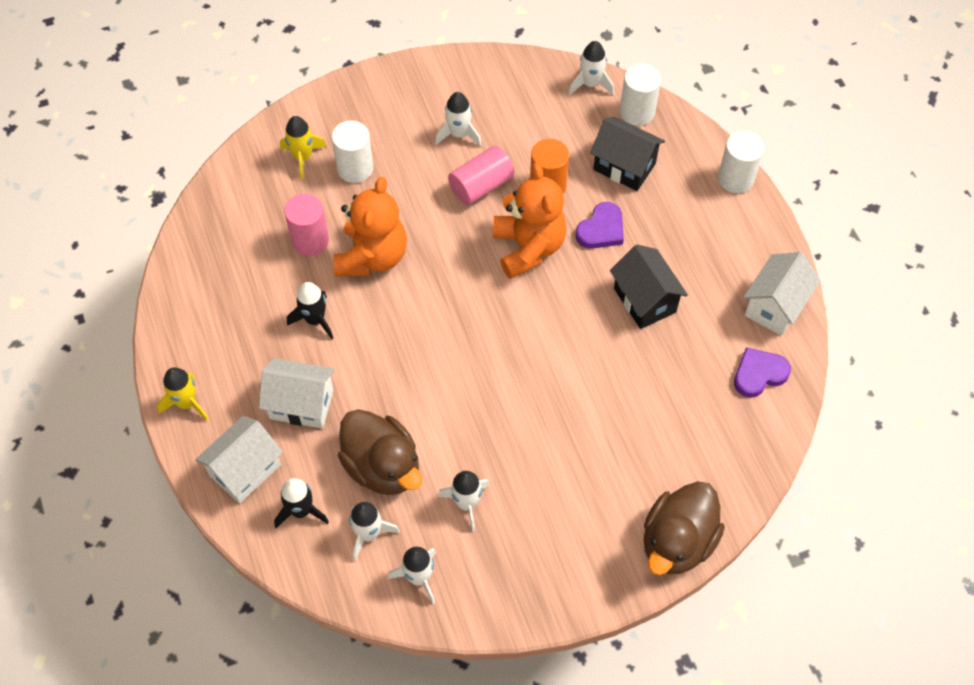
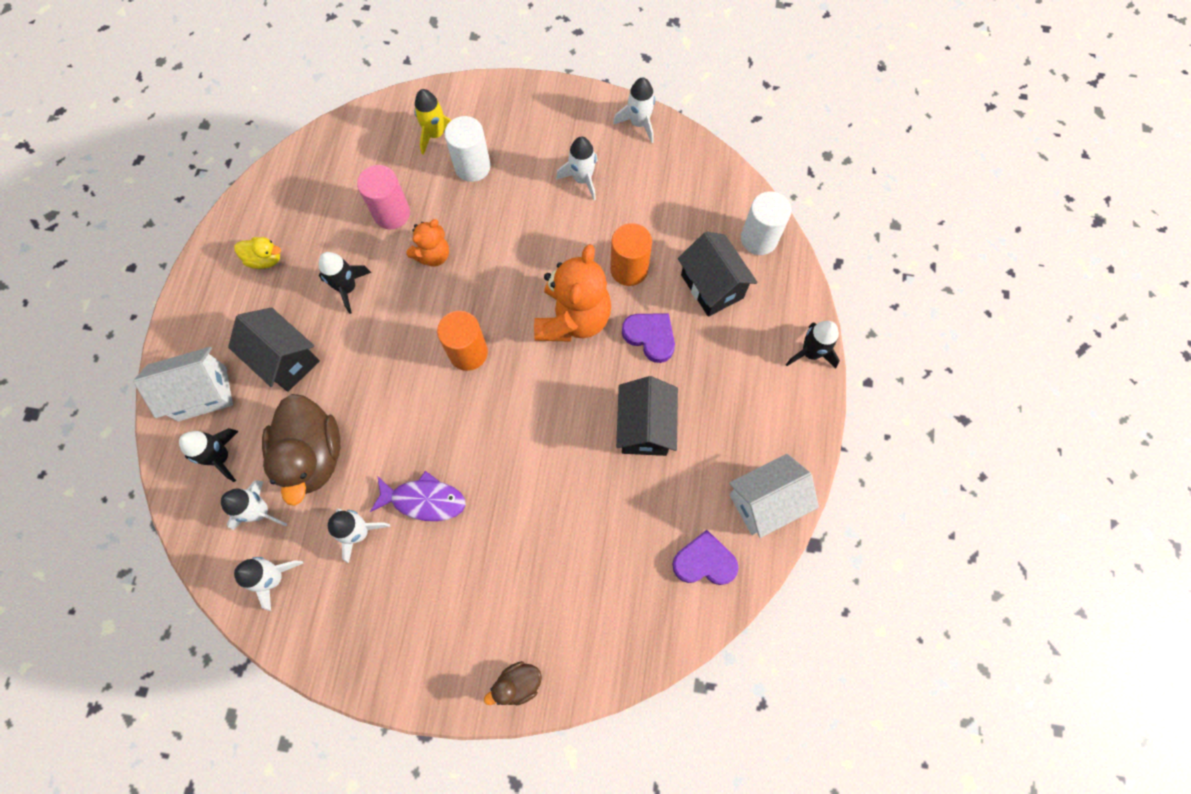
camera: 30 degrees right, 10 degrees up
yellow rocket [157,367,209,420] -> none
white house [259,358,335,429] -> black house [228,307,320,392]
orange teddy bear [333,177,407,276] -> orange teddy bear [406,219,449,267], size x0.55
pink cylinder [448,146,514,205] -> none
white rocket [568,41,614,95] -> white rocket moved to [613,77,655,143]
purple heart [576,202,624,249] -> purple heart turned 120 degrees counterclockwise [622,313,675,363]
brown duck [643,481,725,575] -> brown duck [484,661,542,705], size x0.48
white cylinder [718,131,764,193] -> black rocket [786,321,840,368]
none -> yellow duck [234,237,281,269]
none -> purple fish [370,471,466,521]
none -> orange cylinder [437,311,488,371]

